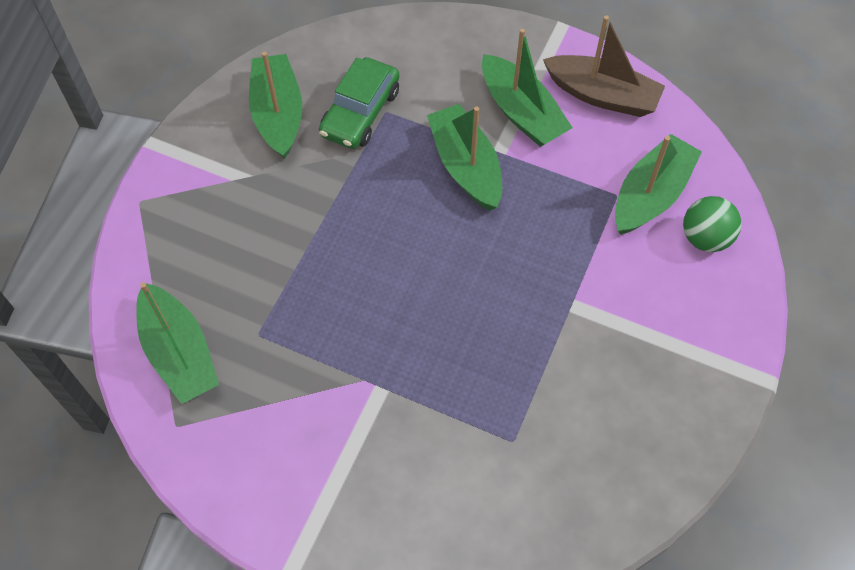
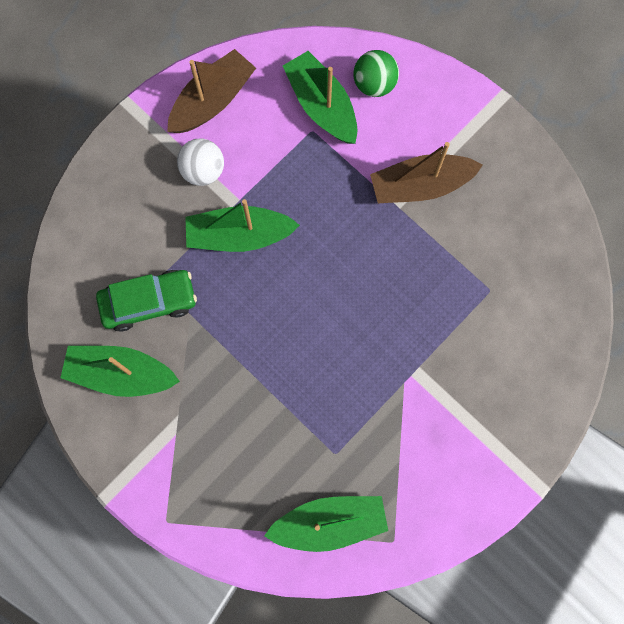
camera: 70 degrees left, 15 degrees up
green car [319,57,400,149] -> green car turned 60 degrees counterclockwise [96,270,197,332]
green boat [482,29,573,147] -> white ball [177,138,224,186]
none -> brown boat [370,142,483,203]

